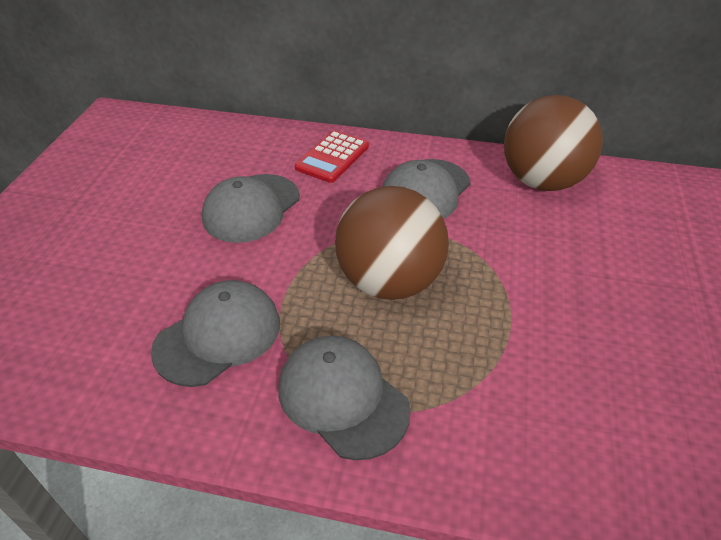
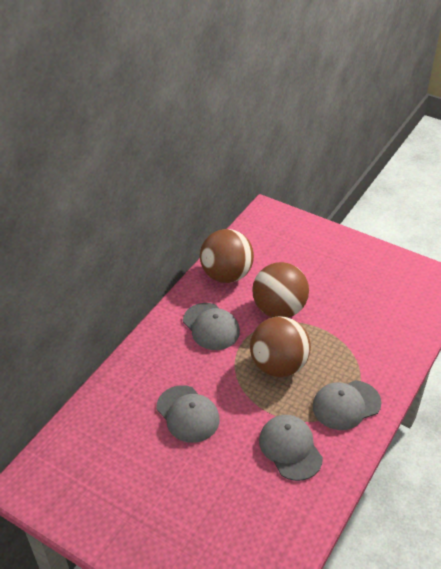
camera: 70 degrees left, 0 degrees up
red calculator [295,130,369,183] -> none
none -> brown ball [252,262,309,317]

